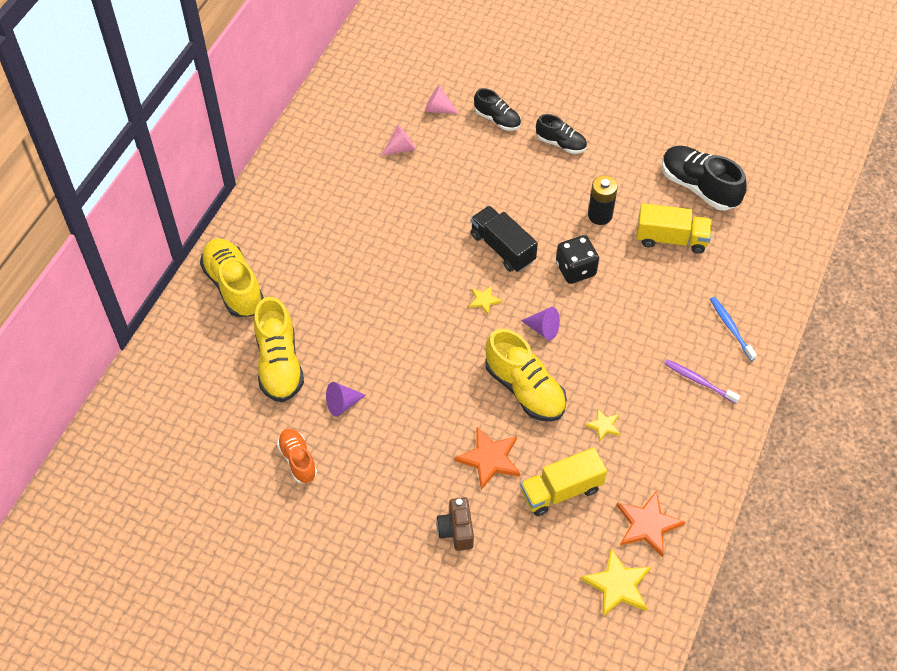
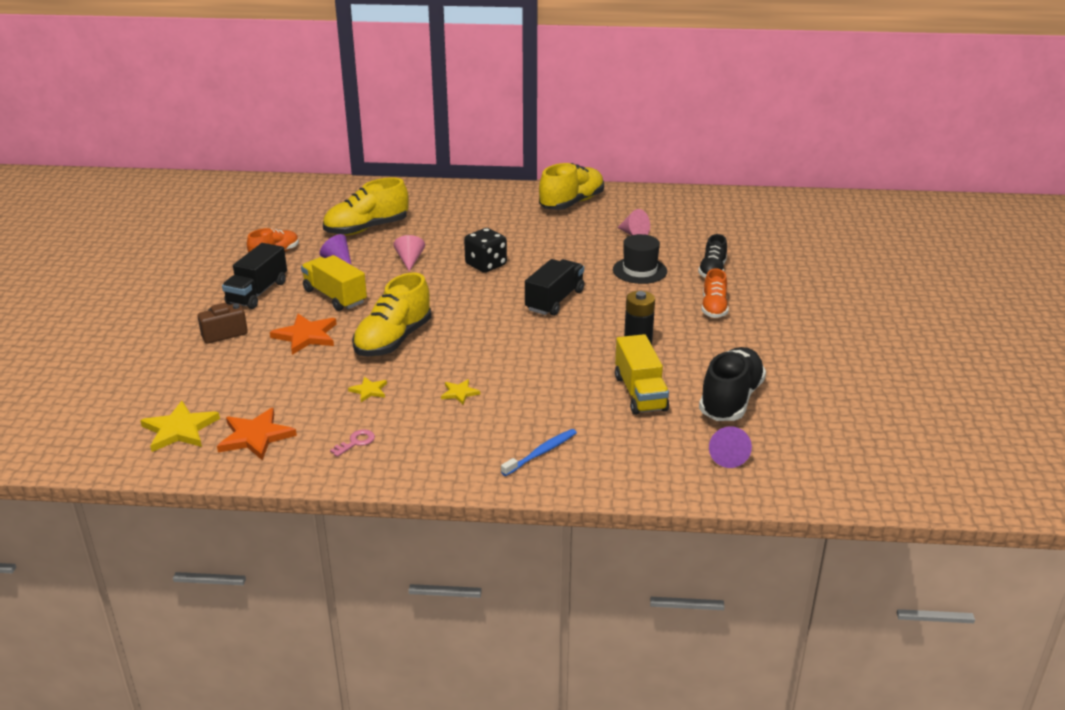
camera: 70 degrees right, 25 degrees down
yellow shoe [200,238,264,317] -> yellow shoe moved to [539,163,604,210]
pink cone [424,85,459,114] -> pink cone moved to [393,235,425,271]
yellow star [469,286,502,315] -> yellow star moved to [441,379,480,404]
yellow truck [520,447,607,516] -> yellow truck moved to [301,255,367,311]
purple cone [521,307,560,340] -> purple cone moved to [709,426,752,468]
black shoe [536,114,587,154] -> orange shoe [702,268,729,318]
black dice [556,235,599,284] -> black dice moved to [464,228,507,273]
purple toothbrush [664,359,740,404] -> none
none -> black truck [222,243,287,309]
none -> pink key [330,429,375,457]
none -> black hat [613,234,667,284]

